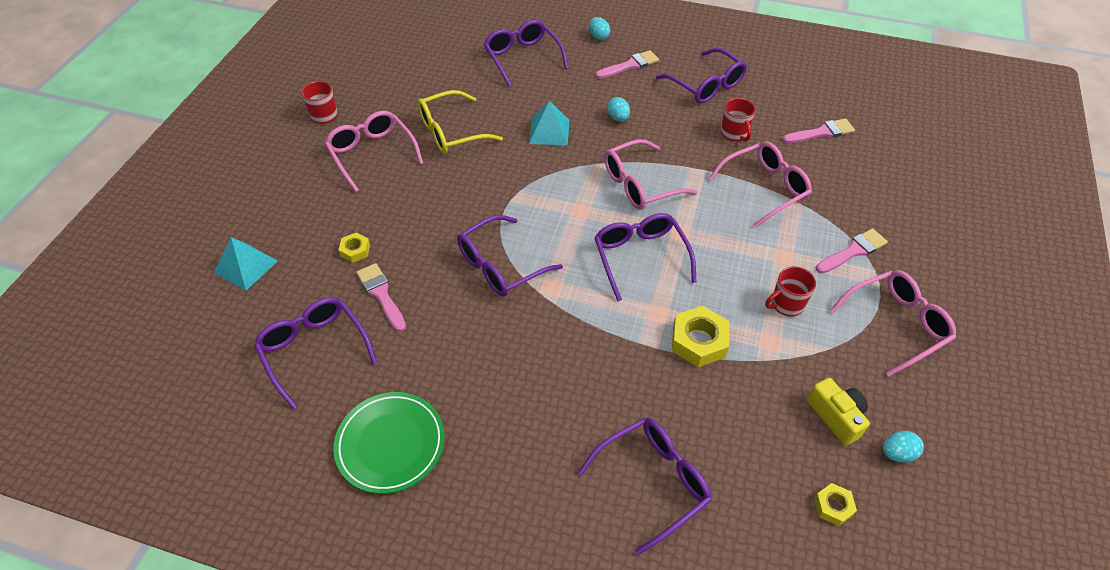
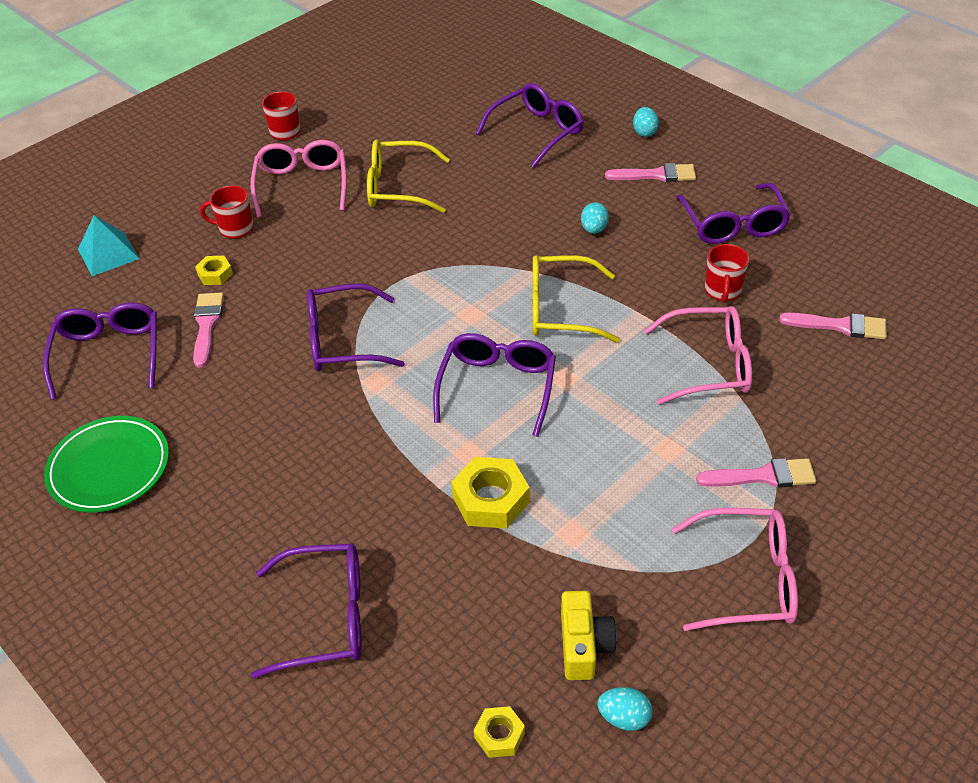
camera: 30 degrees right, 5 degrees down
purple glasses [484,20,568,87] -> purple glasses turned 45 degrees clockwise [476,83,584,167]
turquoise pyramid [529,101,570,146] -> none
pink glasses [604,139,697,210] -> yellow glasses [533,255,620,343]
red mug [765,266,816,317] -> red mug moved to [200,185,254,239]

